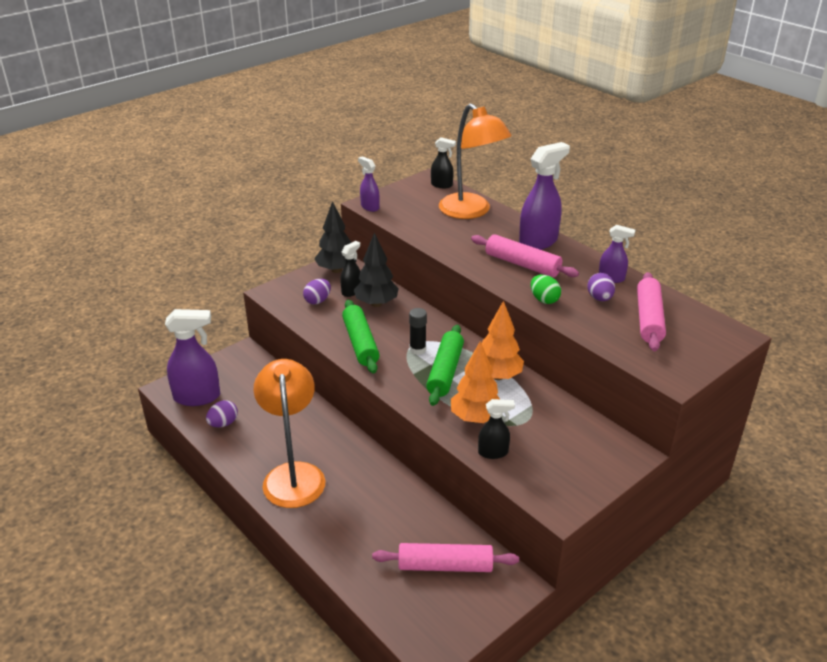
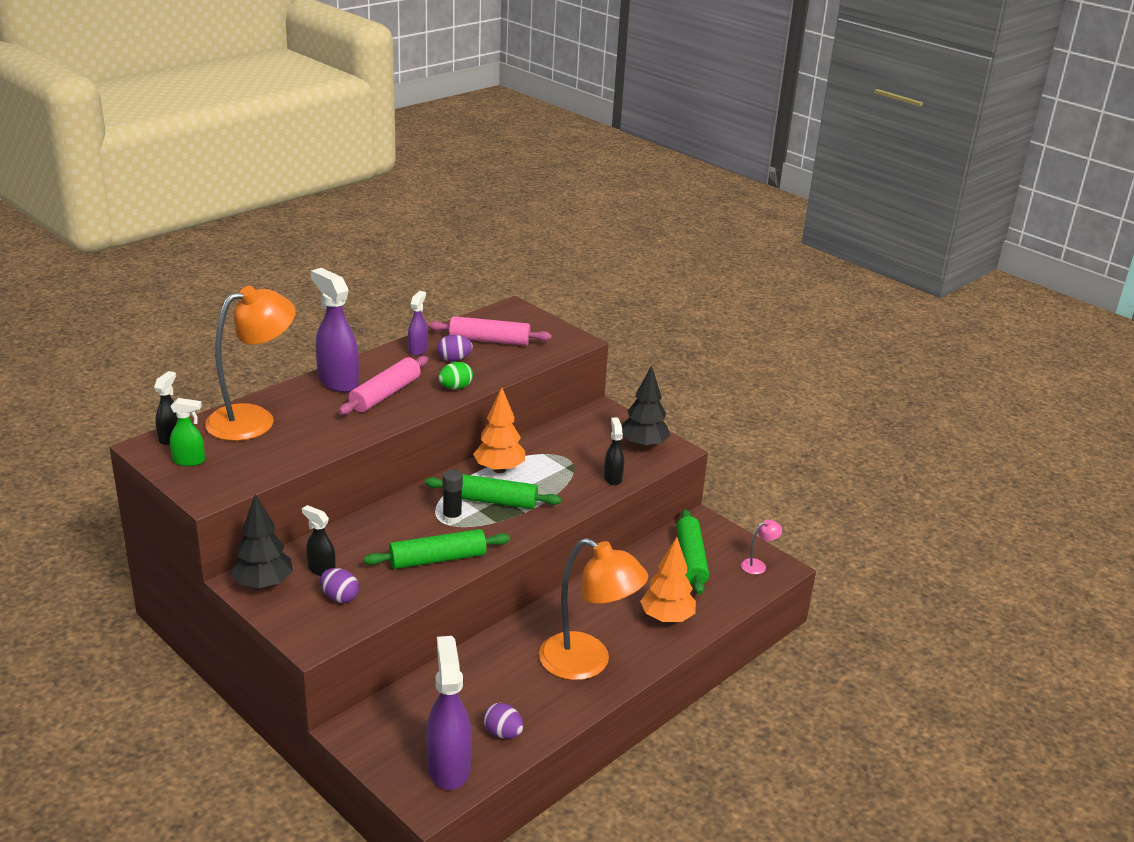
camera: 95 degrees left, 5 degrees down
orange lamp [253,359,326,508] -> orange lamp turned 135 degrees counterclockwise [539,538,648,680]
black tree [353,232,399,307] -> black tree moved to [622,365,670,449]
purple spray bottle [358,156,380,212] -> none
pink rolling pin [372,543,519,572] -> green rolling pin [676,509,709,595]
orange tree [451,341,500,423] -> orange tree moved to [640,537,696,623]
none -> green spray bottle [170,398,205,466]
none -> pink lamp [741,519,782,574]

